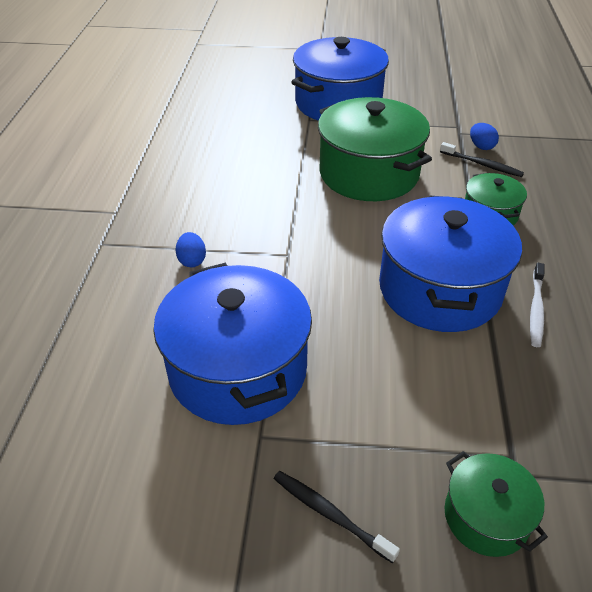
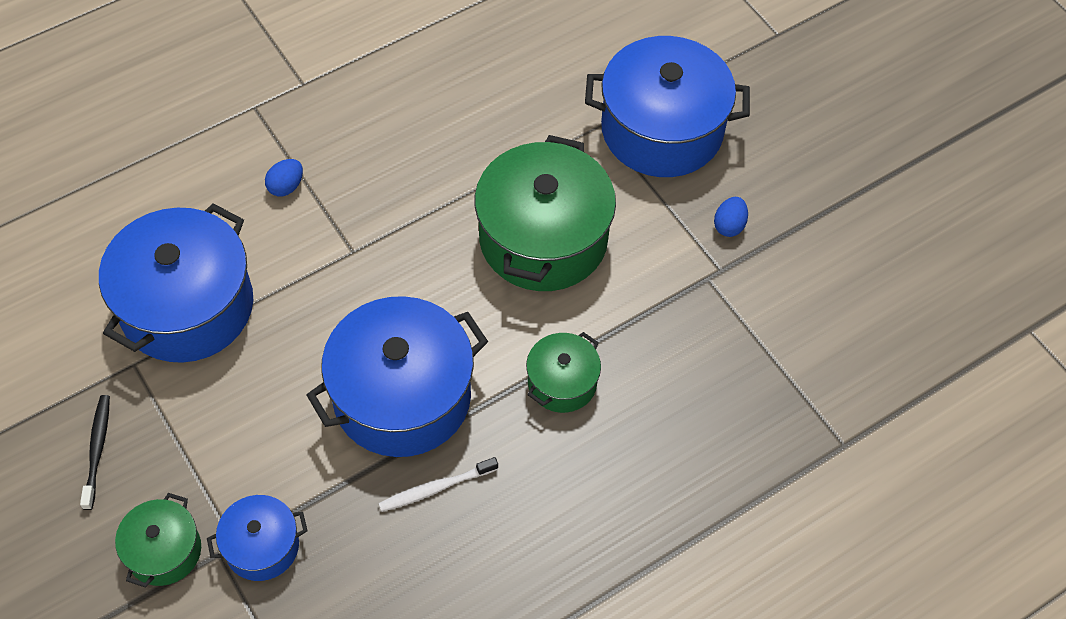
camera: 50 degrees right, 15 degrees up
black toothbrush [440,142,524,177] -> none
blue egg [470,123,499,150] -> blue egg moved to [714,197,748,237]
none -> blue pot [207,495,308,581]

